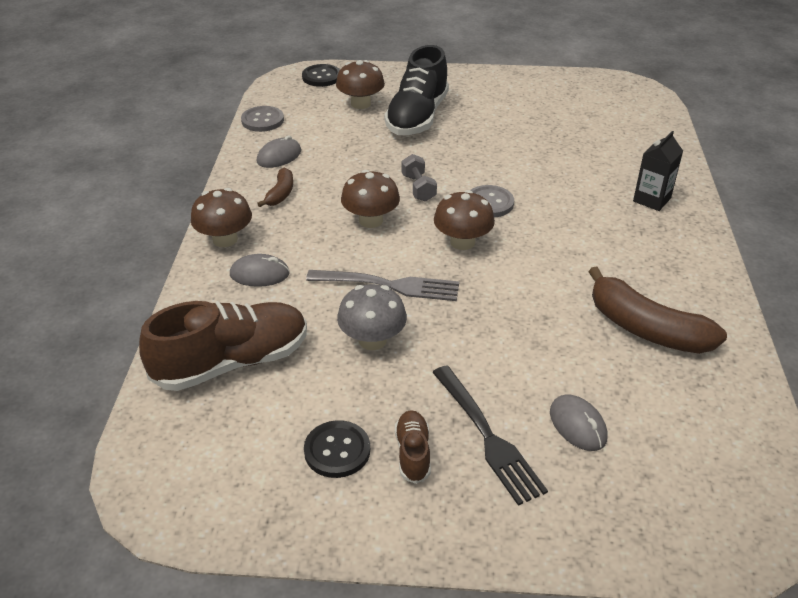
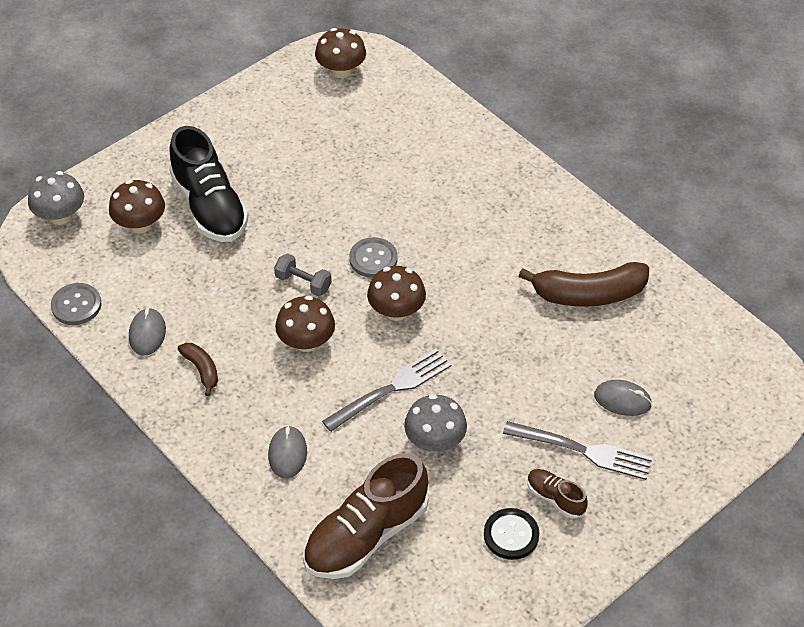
camera: 45 degrees left, 10 degrees up
brown shoe [139,301,307,391] -> brown shoe turned 150 degrees counterclockwise [303,453,429,579]
brown mushroom [191,188,252,247] -> brown mushroom moved to [315,28,366,78]
grey mouse [230,254,289,287] -> grey mouse turned 45 degrees counterclockwise [268,426,307,478]
black button [302,64,340,87] -> grey mushroom [28,171,84,225]
black fork [432,366,548,506] -> grey fork [503,421,653,480]
black carton [633,131,683,211] -> none

